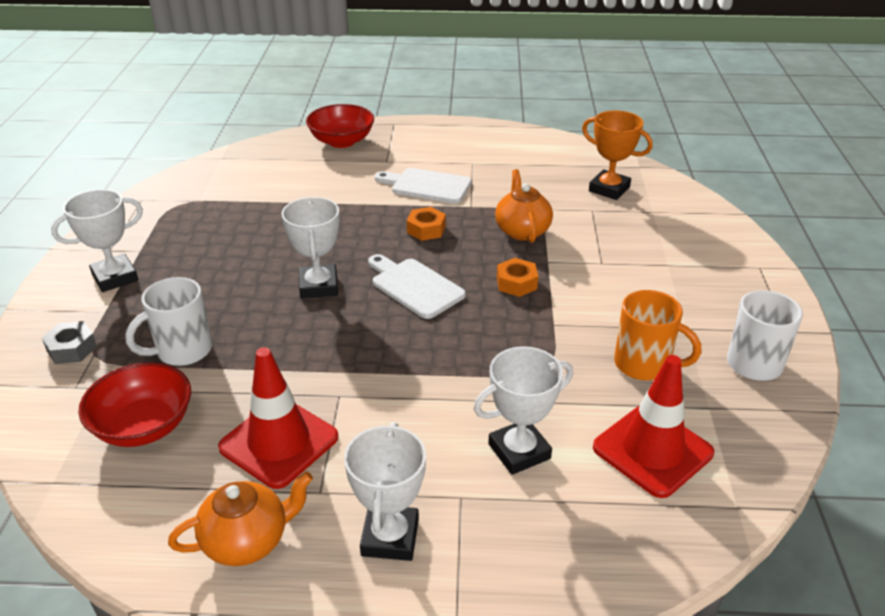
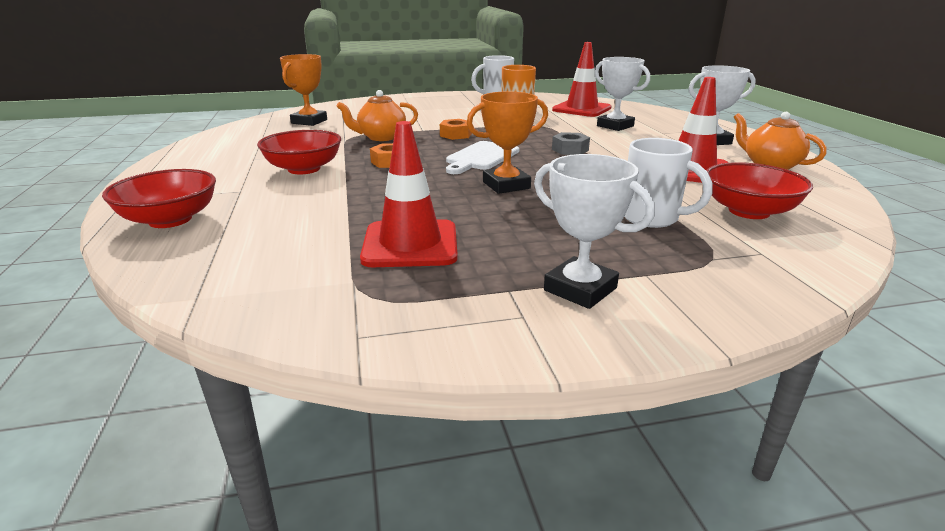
camera: 105 degrees left, 10 degrees down
grey nut [42,321,97,364] -> grey nut moved to [552,132,590,155]
white trophy [281,197,340,298] -> orange trophy [467,92,548,194]
white cutting board [375,168,472,204] -> red bowl [257,130,341,174]
none -> red traffic cone [360,121,458,267]

